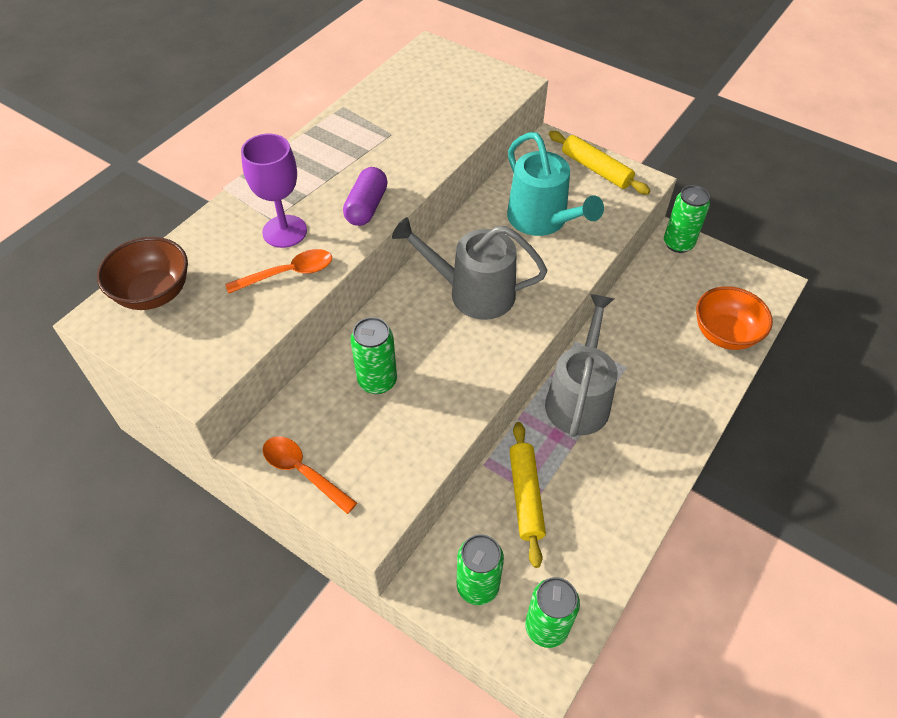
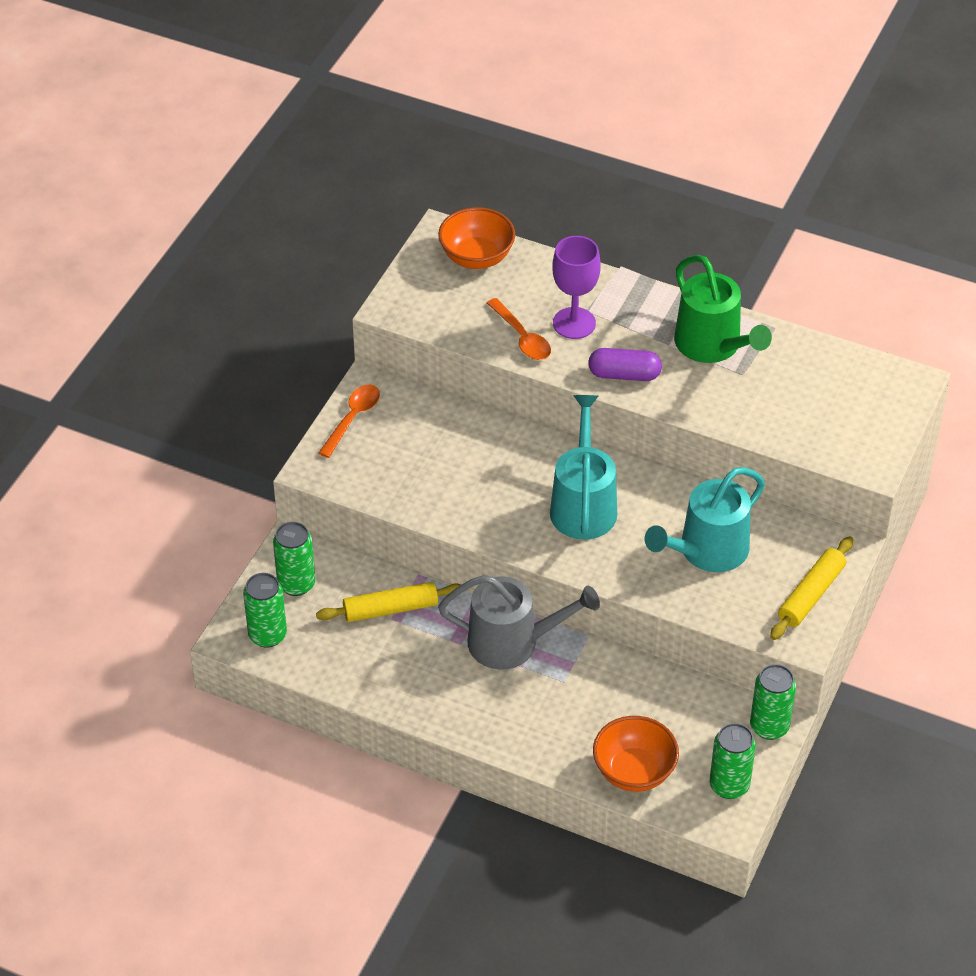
camera: 80 degrees right, 5 degrees down
brown bowl [97,237,188,310] -> orange bowl [438,207,515,269]
green can [350,317,397,394] -> green can moved to [710,723,756,799]
grey watering can [392,217,547,320] -> turquoise watering can [550,395,617,540]
none -> green watering can [674,255,772,363]

